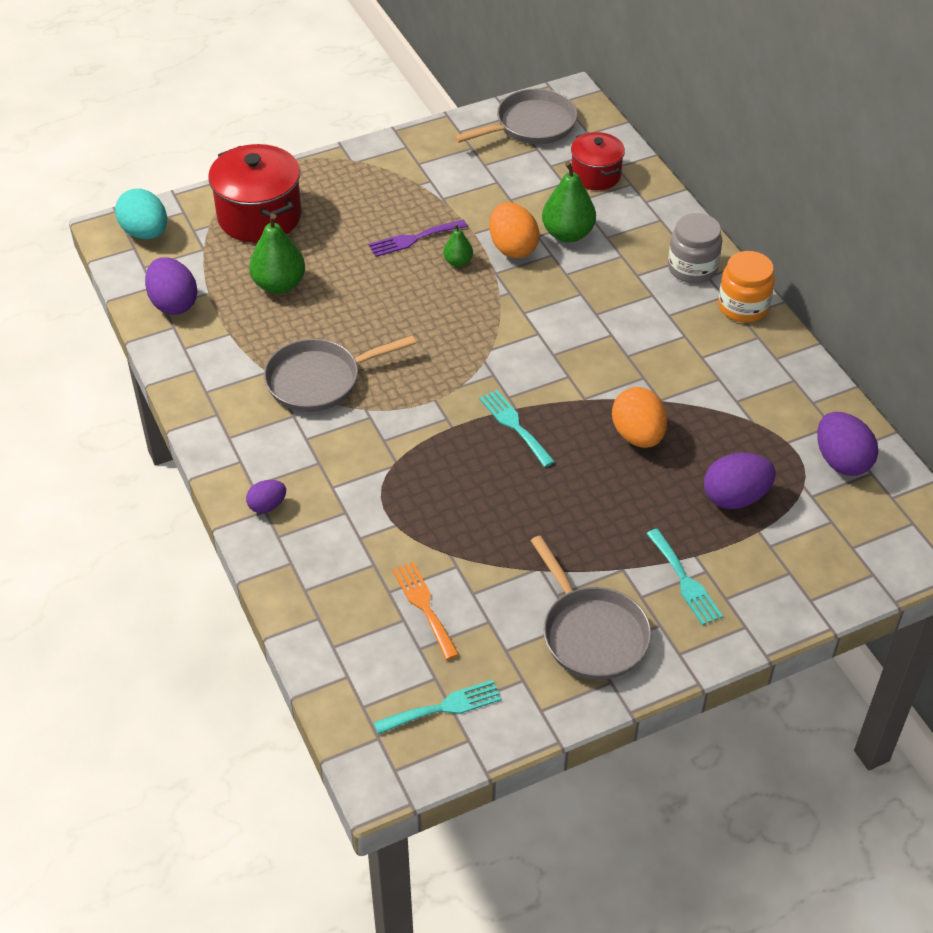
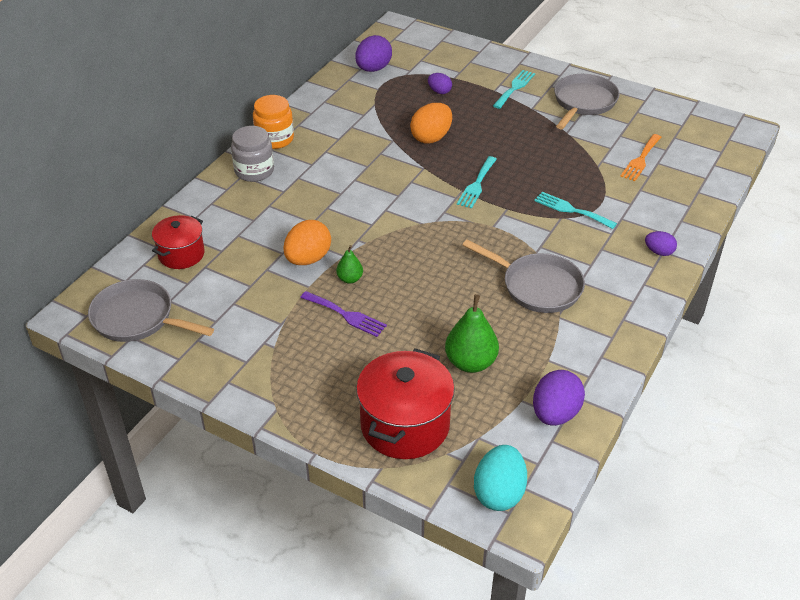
camera: 125 degrees left, 5 degrees down
turquoise fork [373,680,502,735] -> turquoise fork moved to [534,192,617,229]
green pear [542,161,596,242] -> none
purple egg [704,453,776,509] -> purple egg [428,73,452,94], size x0.57

